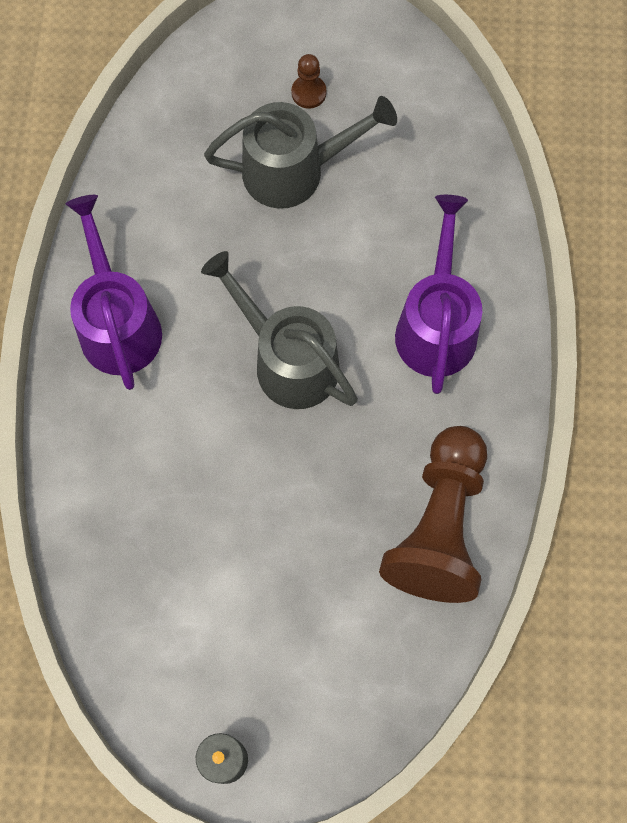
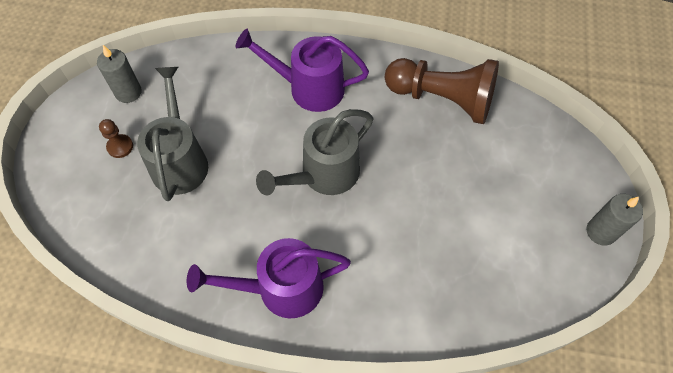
camera: 85 degrees left, 10 degrees down
none -> grey candle [97,45,142,103]

